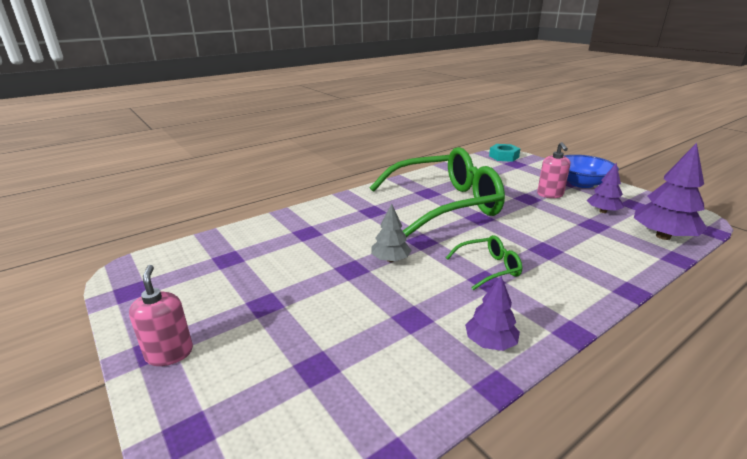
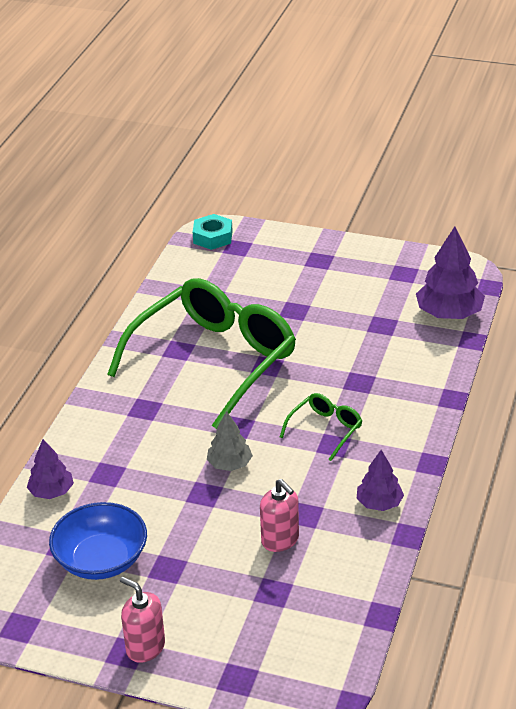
camera: 35 degrees left, 10 degrees up
pink soap dispenser [537,142,570,198] -> pink soap dispenser moved to [260,479,299,552]
blue bowl [565,155,619,188] -> blue bowl moved to [49,502,147,580]
purple tree [587,163,624,213] -> purple tree moved to [27,439,74,499]

